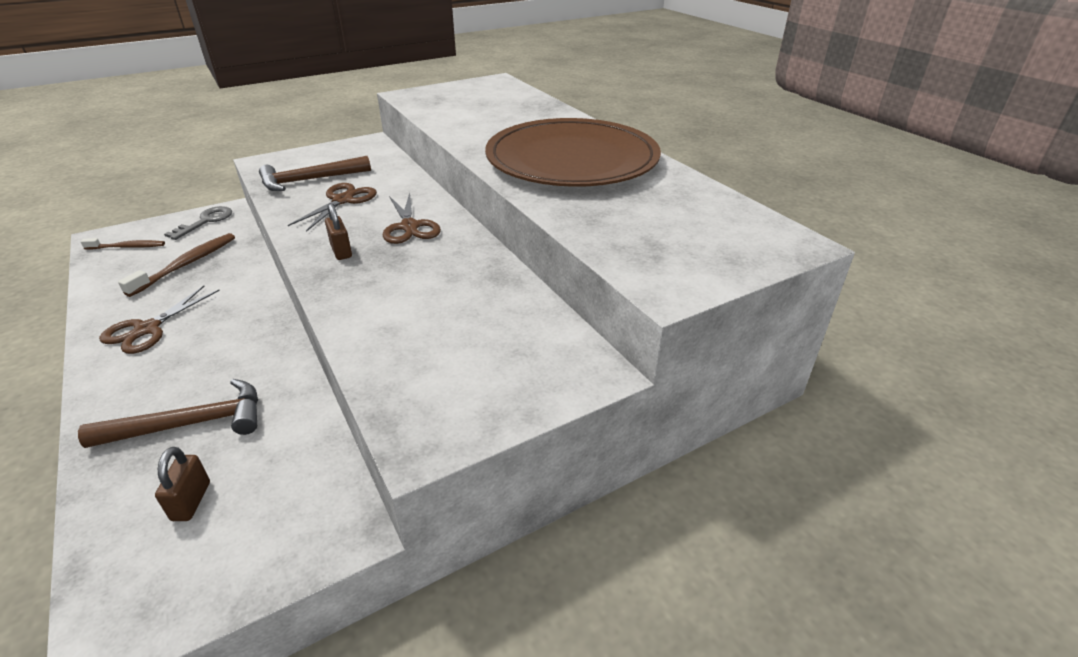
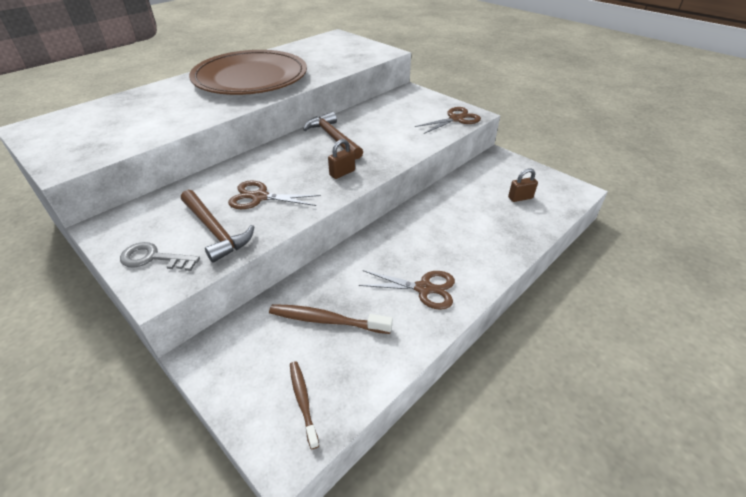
camera: 105 degrees left, 5 degrees up
brown hammer [78,379,258,448] -> brown hammer moved to [303,112,363,159]
grey key [164,206,232,240] -> grey key moved to [120,242,200,271]
brown scissors [383,193,441,244] -> brown scissors moved to [415,107,481,134]

